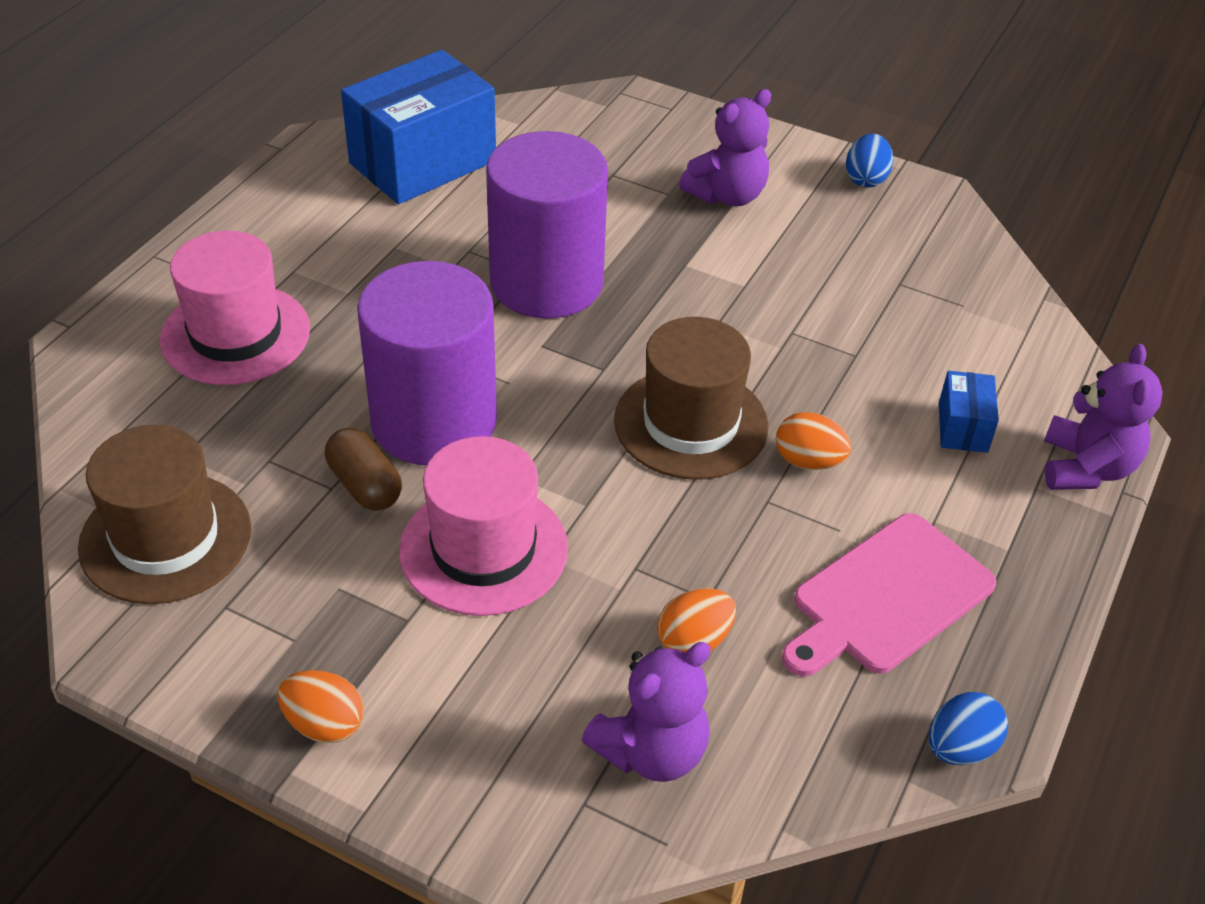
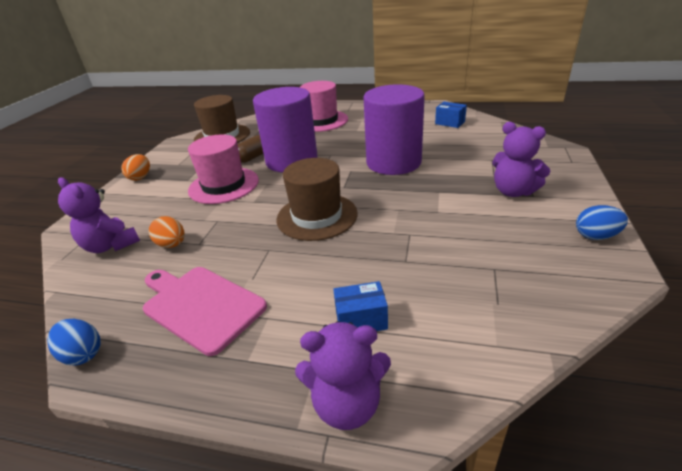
camera: 80 degrees right, 10 degrees down
blue box [341,50,496,204] -> blue box [435,102,467,128], size x0.45
orange egg [776,412,851,470] -> none

